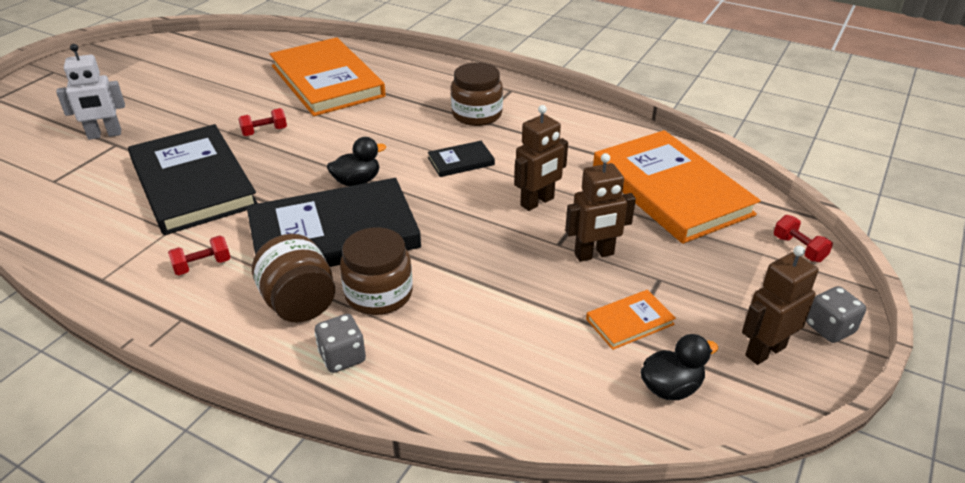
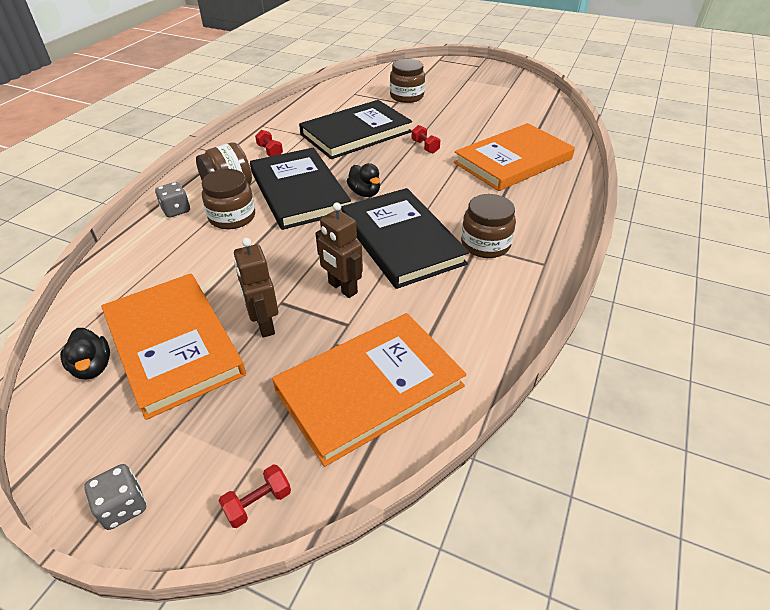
camera: 85 degrees right, 5 degrees up
white robot [56,44,125,140] -> brown jar [390,59,425,103]
black book [428,141,495,177] -> black book [341,188,469,289], size x2.36
orange book [586,290,676,350] -> orange book [101,273,246,420], size x2.36
brown robot [742,245,818,365] -> none

